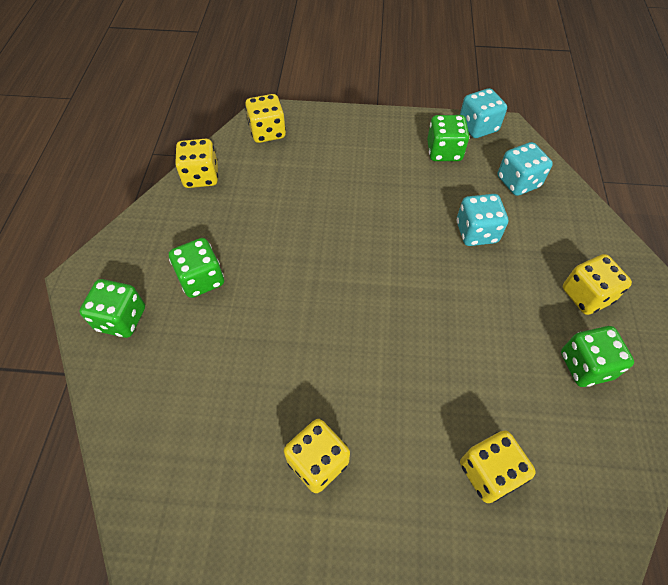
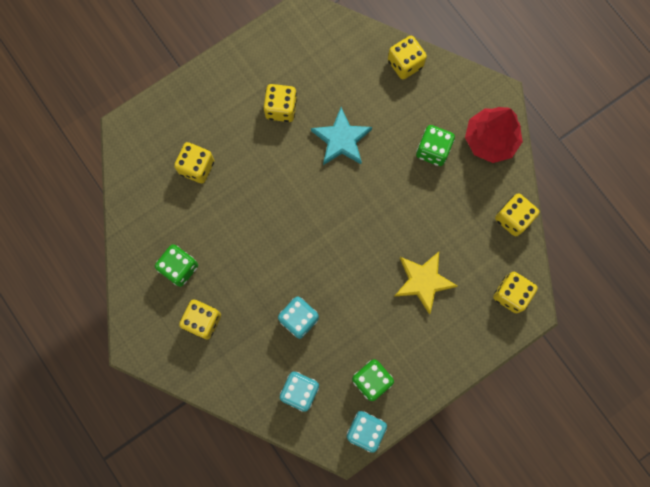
camera: 140 degrees right, 20 degrees up
green dice [79,279,145,338] -> none
none -> turquoise star [311,107,372,165]
none -> yellow dice [388,36,427,79]
none -> yellow star [395,252,457,314]
none -> red tree [465,107,523,163]

